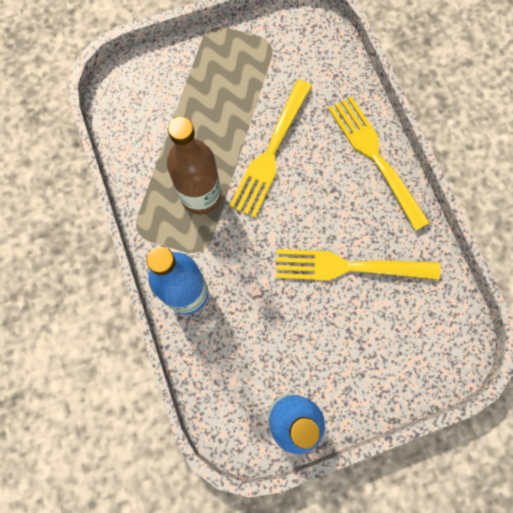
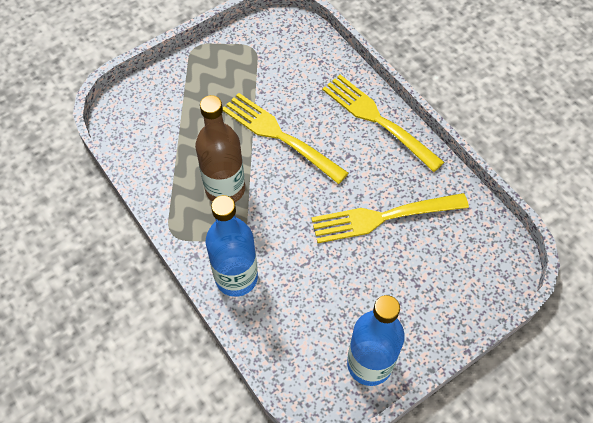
camera: 15 degrees left, 15 degrees down
yellow fork [229,80,312,218] -> yellow fork turned 120 degrees clockwise [223,93,349,184]

